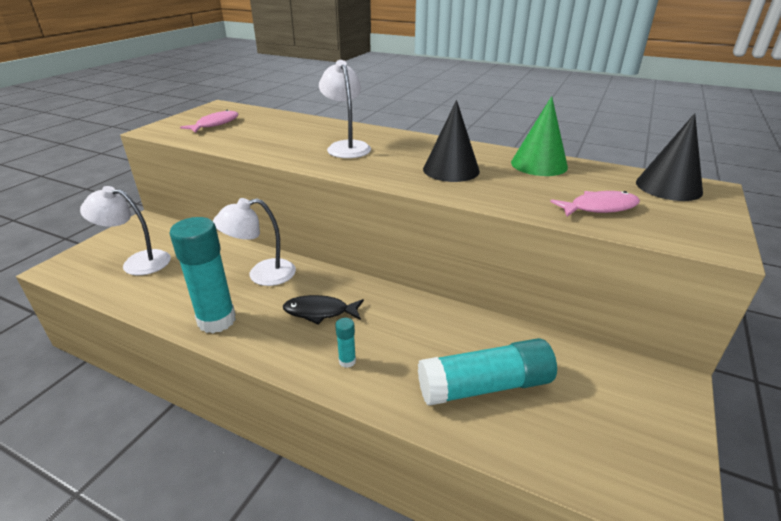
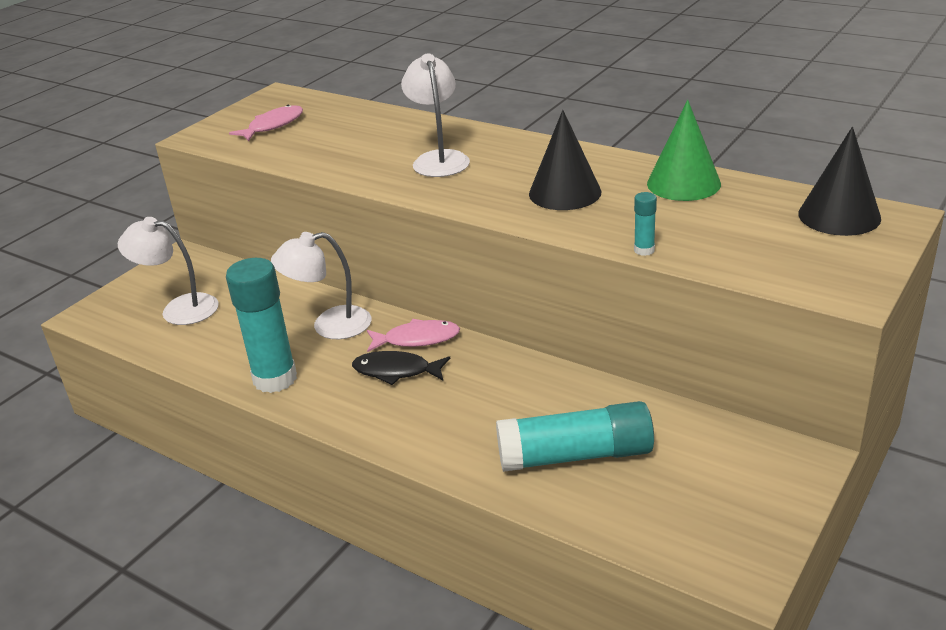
camera: 10 degrees right, 0 degrees up
turquoise glue stick [335,318,356,368] -> turquoise glue stick moved to [634,192,657,256]
pink fish [550,191,640,217] -> pink fish moved to [367,319,460,352]

